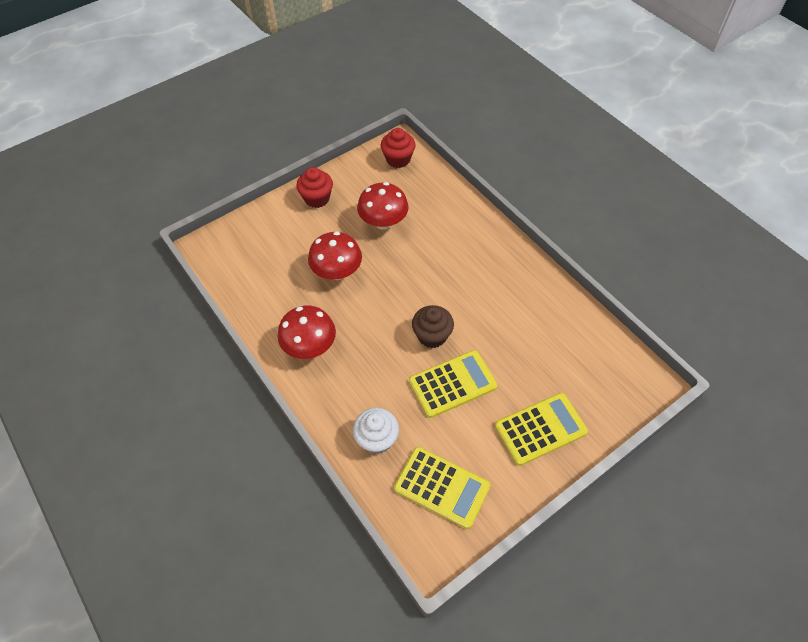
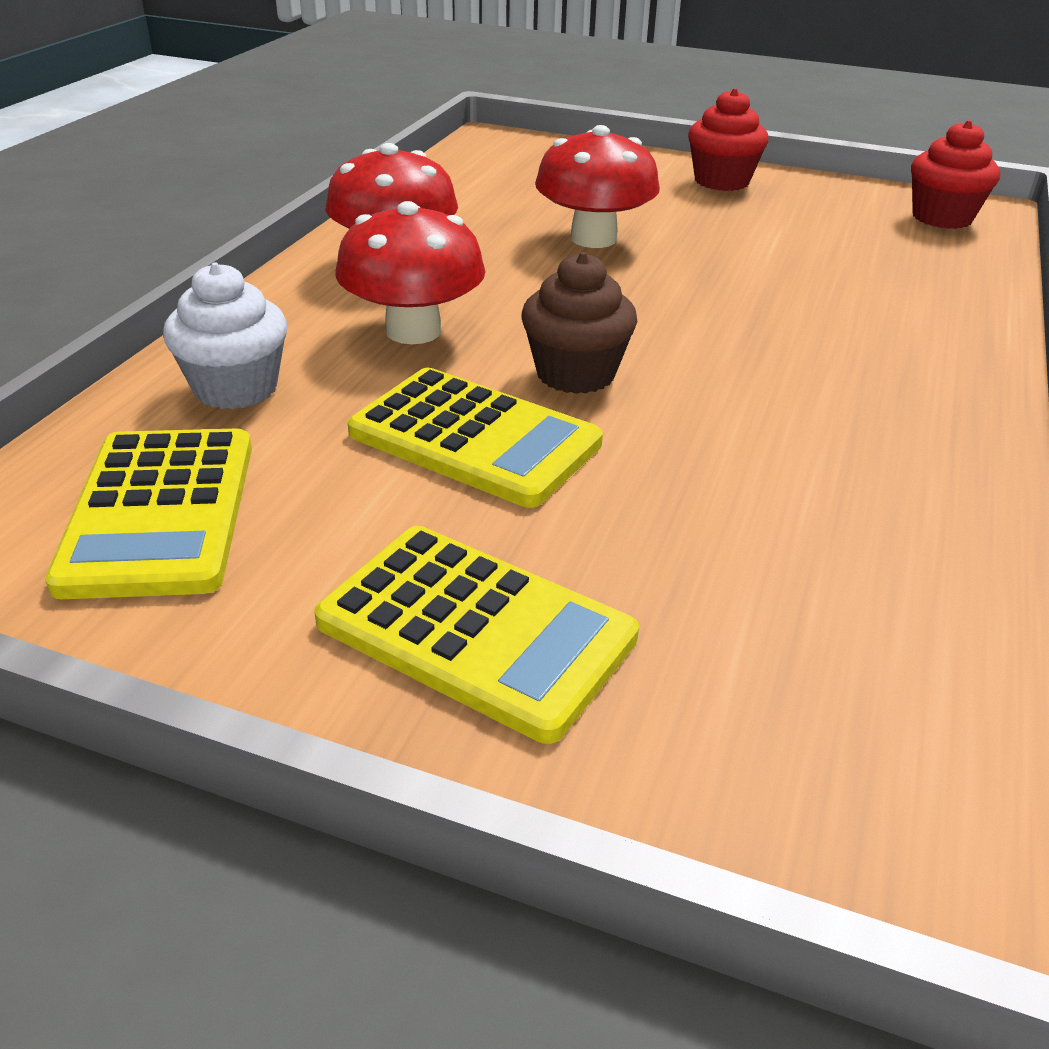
camera: 55 degrees right, 20 degrees down
red mushroom [357,182,409,230] -> red mushroom moved to [335,201,486,344]

